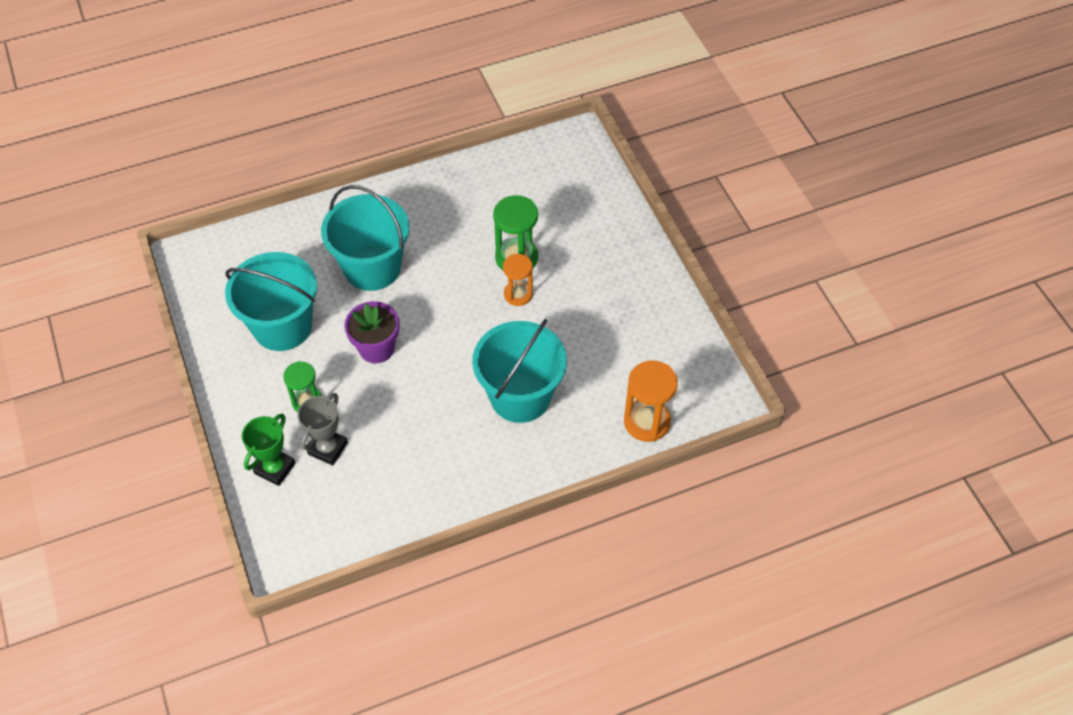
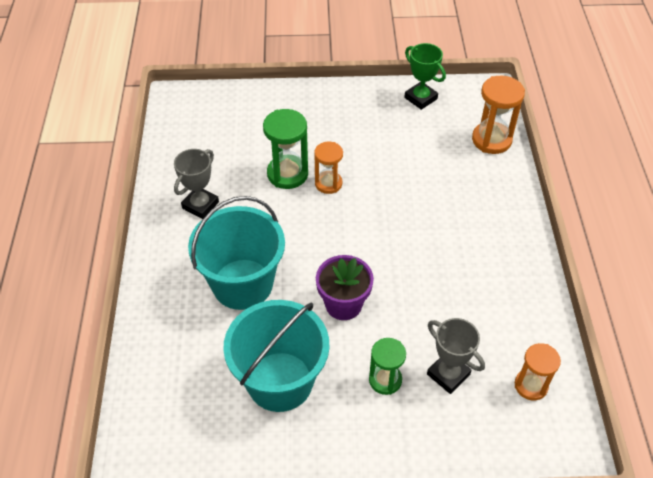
camera: 70 degrees left, 5 degrees down
green trophy [242,414,295,486] -> green trophy moved to [404,43,446,110]
turquoise bucket [472,319,567,423] -> none
none -> grey trophy [174,149,219,219]
none -> orange hourglass [515,343,561,401]

